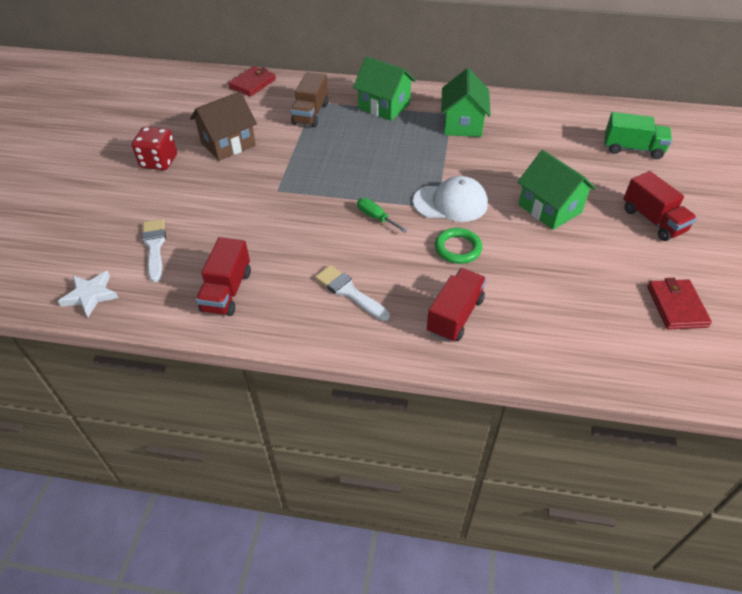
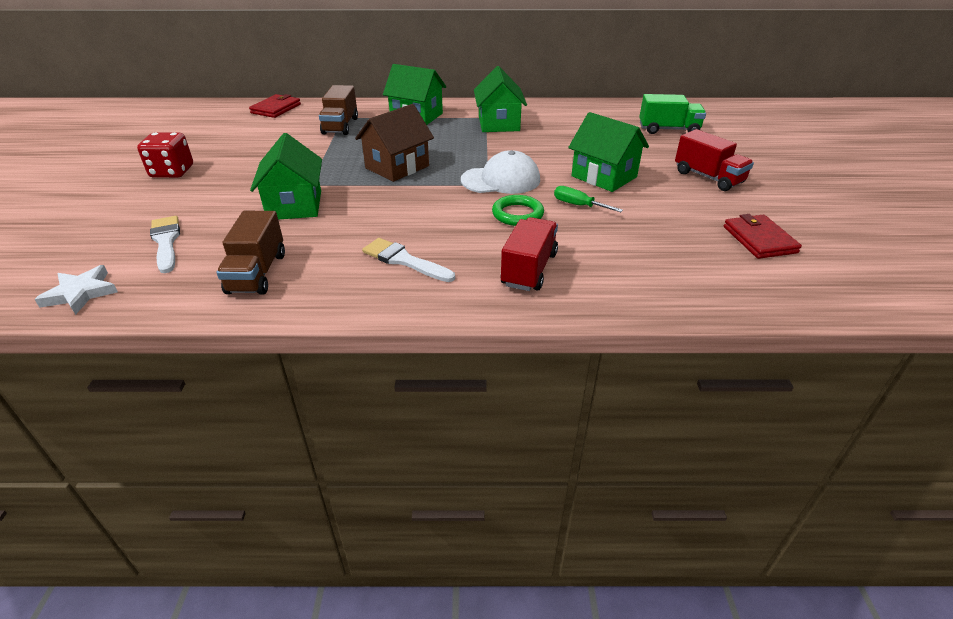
camera: 10 degrees left, 10 degrees down
brown house [190,92,257,161] -> brown house moved to [355,104,434,182]
red truck [196,237,251,316] -> brown truck [216,211,285,295]
green screwdriver [357,198,408,232] -> green screwdriver moved to [554,186,623,212]
none -> green house [250,133,322,220]

